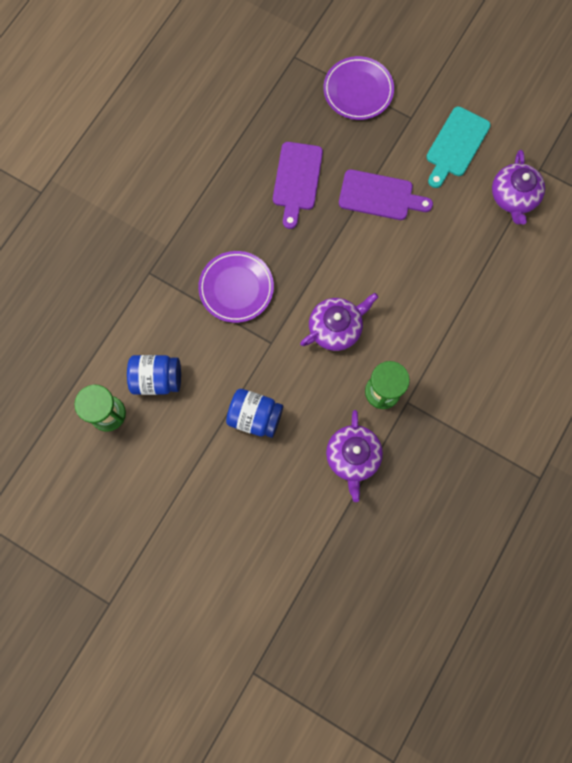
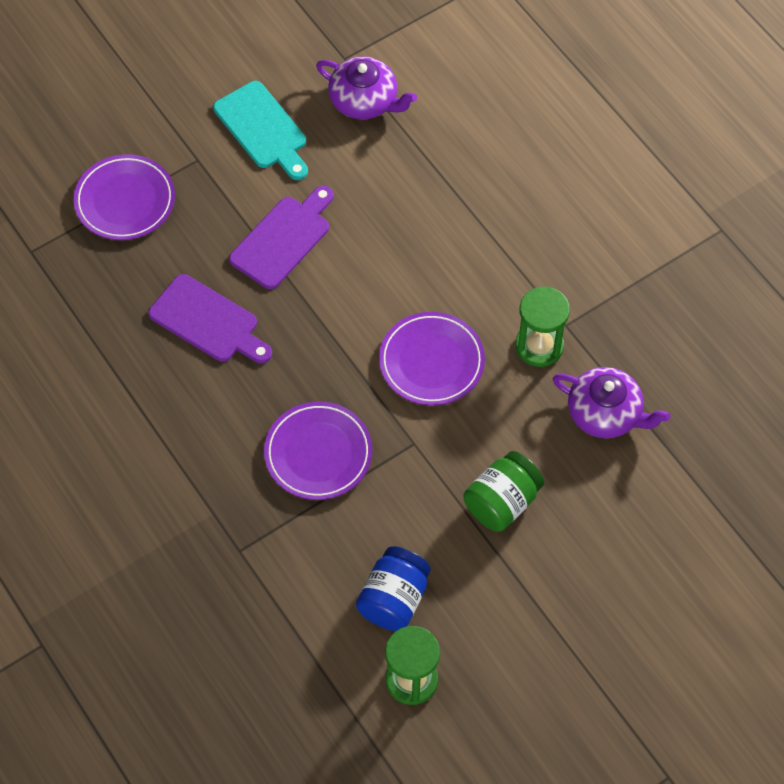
camera: 65 degrees left, 15 degrees down
blue jar [226,389,283,438] -> green jar [464,451,544,532]
purple teapot [300,293,378,351] -> purple plate [379,312,485,406]

